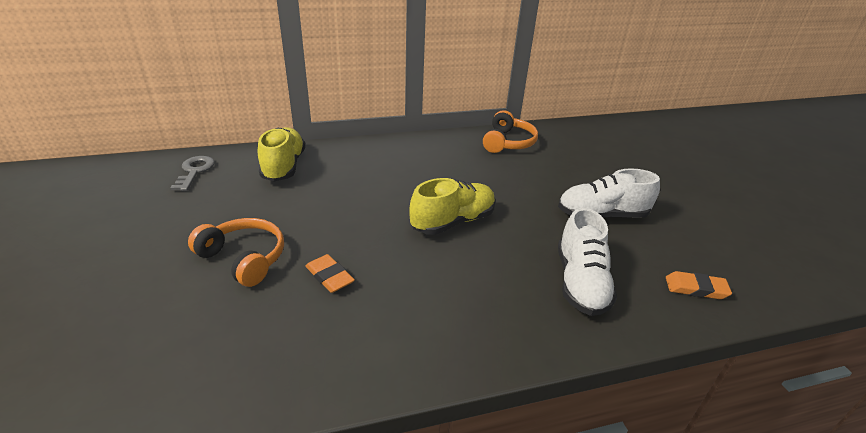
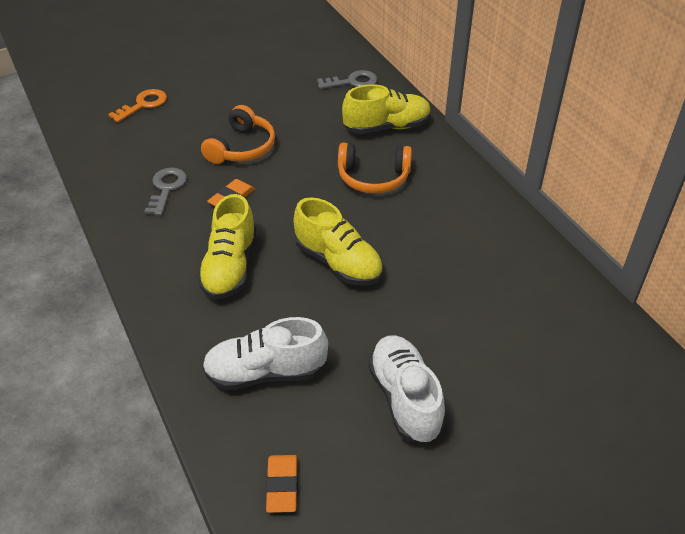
camera: 80 degrees right, 10 degrees up
orange headphones [483,110,538,153] -> orange headphones moved to [338,143,412,193]
none -> orange key [108,89,167,122]
none -> grey key [144,168,187,216]
none -> yellow shoe [197,194,257,300]

